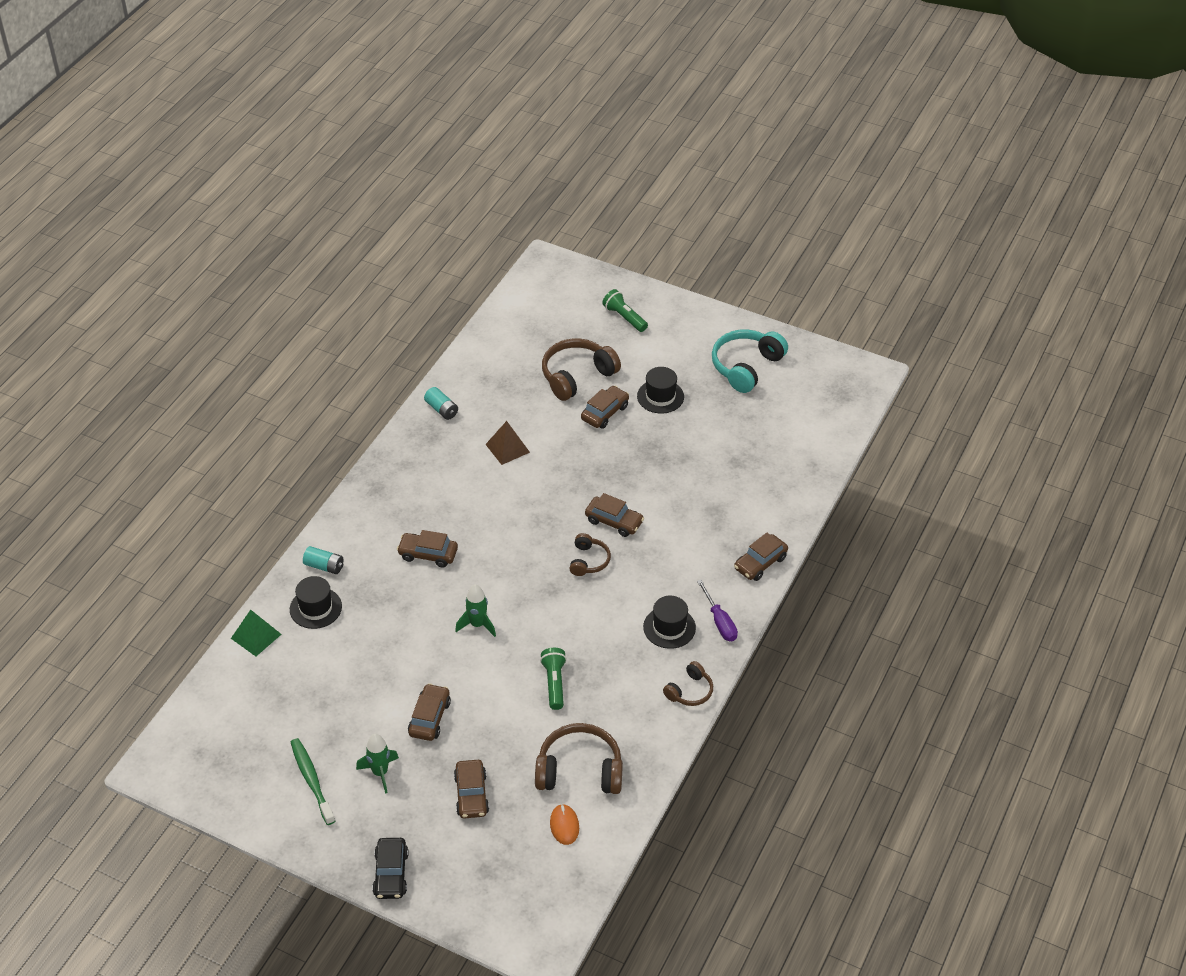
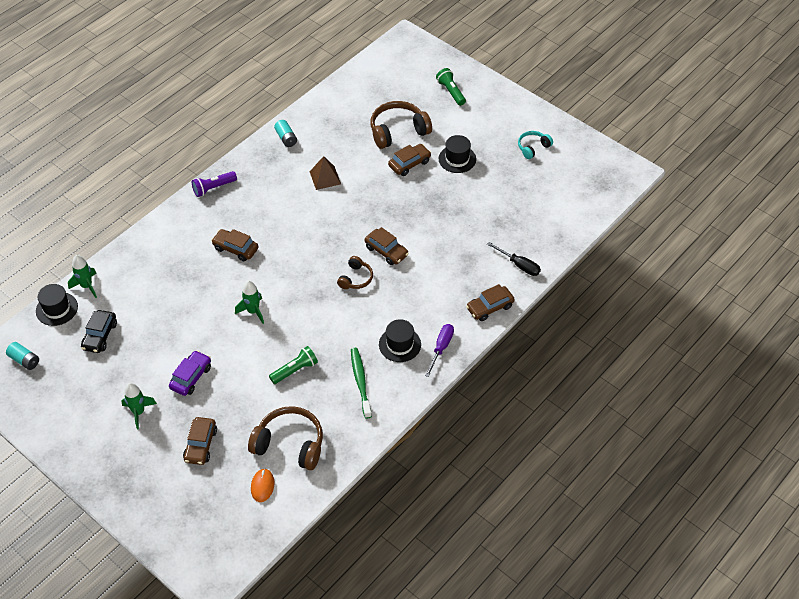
camera: 15 degrees right, 5 degrees up
green pyramid [231,610,282,656] -> green rocket [68,255,97,298]
black hat [290,576,342,629] -> black hat moved to [36,284,78,326]
green toothbrush [291,738,335,825] -> green toothbrush moved to [351,348,372,419]
turquoise battery [303,546,343,574] -> turquoise battery moved to [6,342,39,370]
black car [372,838,409,899] -> black car moved to [81,310,117,353]
brown car [408,683,451,741] -> purple car [169,350,211,396]
green flashlight [540,648,567,710] -> green flashlight turned 45 degrees clockwise [269,346,318,384]
brown headphones [663,661,713,706] -> none
purple screwdriver [697,580,738,641] -> purple screwdriver turned 150 degrees counterclockwise [425,324,454,377]
turquoise headphones [712,330,788,393] -> turquoise headphones [518,131,553,159], size x0.56
none -> purple flashlight [192,171,237,197]
none -> black screwdriver [487,242,541,276]

